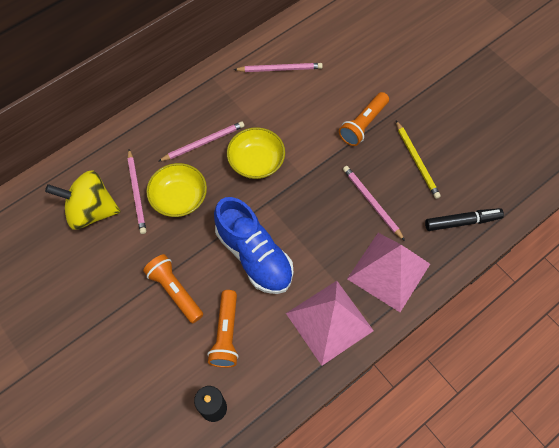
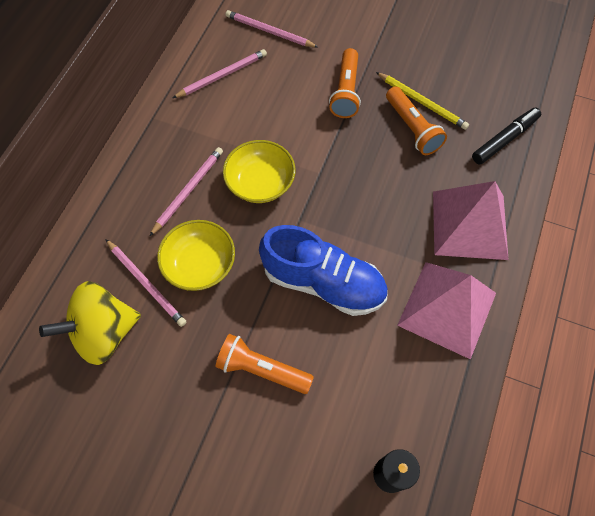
camera: 30 degrees left, 0 degrees up
orange flashlight [207,290,239,368] -> orange flashlight moved to [386,86,447,155]
pink pencil [343,166,405,241] -> pink pencil moved to [226,10,319,48]

